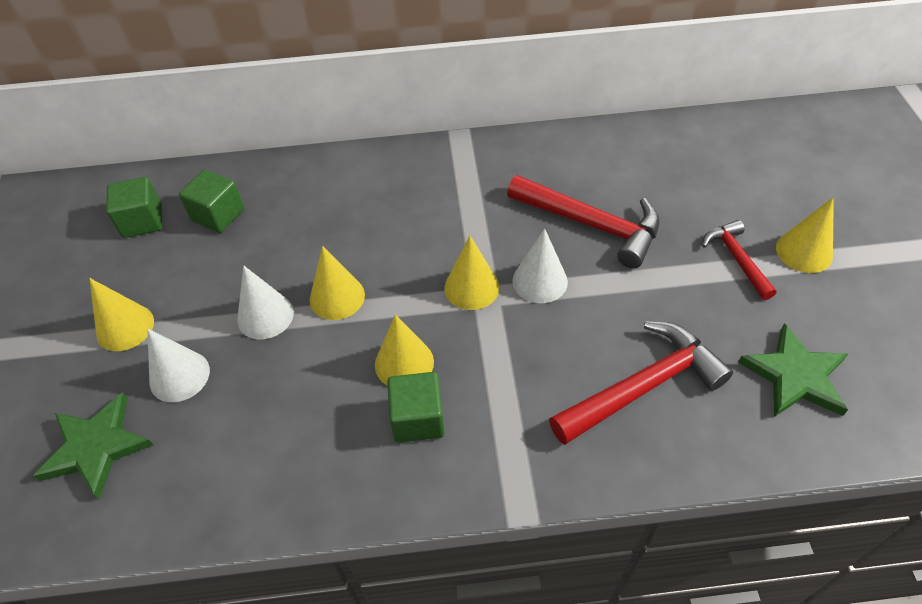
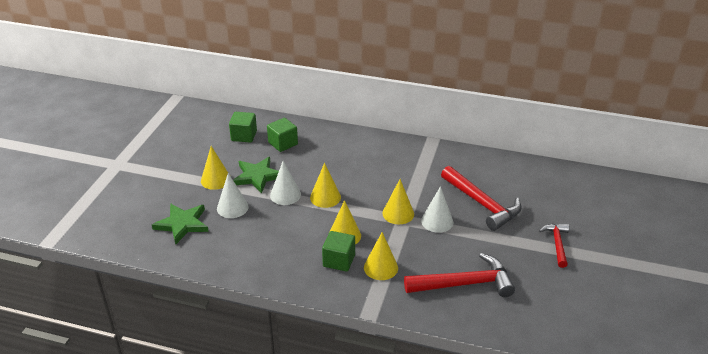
camera: 20 degrees right, 15 degrees down
green star [738,323,848,417] -> green star moved to [233,157,279,193]
yellow cone [776,197,834,273] -> yellow cone moved to [364,232,398,280]

